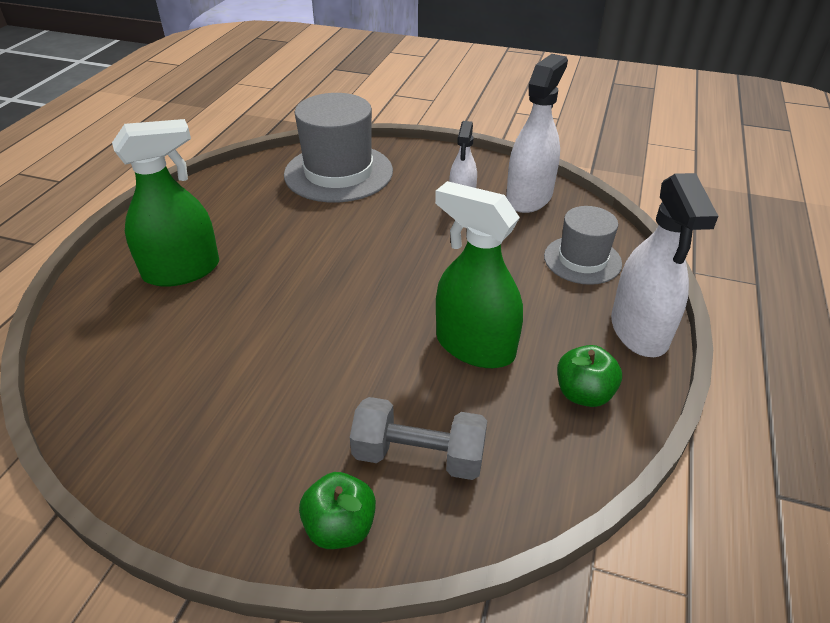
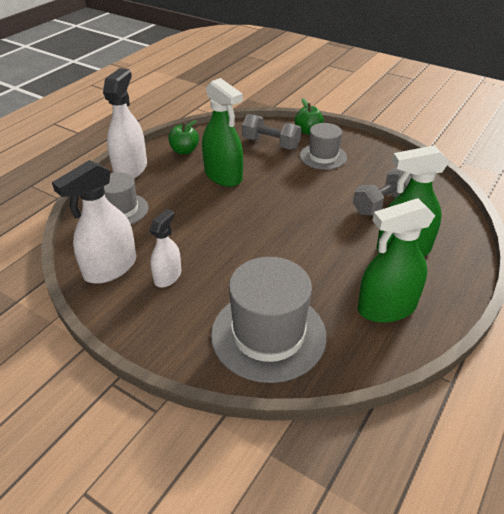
camera: 165 degrees left, 0 degrees up
none -> grey hat [300,123,347,170]
none -> grey dumbbell [353,168,411,215]
none -> green spray bottle [358,198,435,323]

